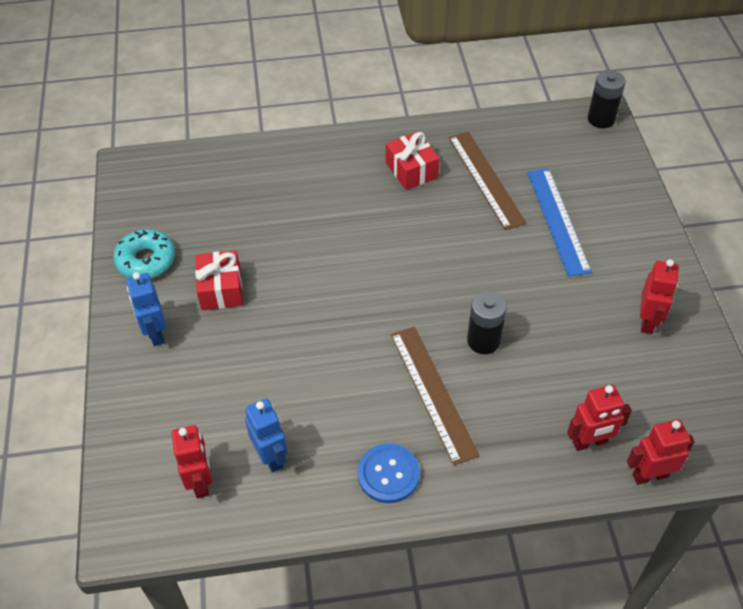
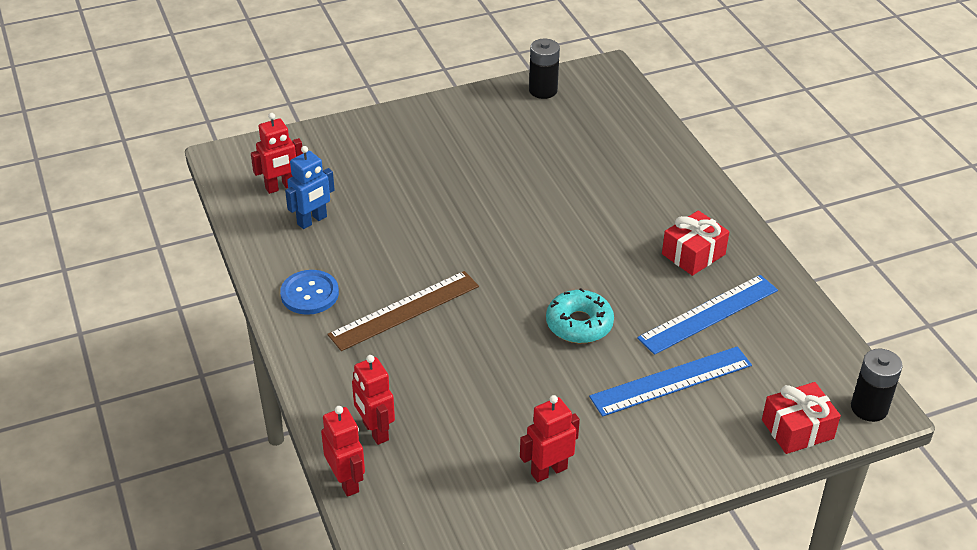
camera: 75 degrees right, 10 degrees down
turquoise donut [113,229,175,279] -> turquoise donut moved to [546,288,614,343]
blue robot [126,272,167,346] -> none
red gift [195,250,243,310] -> red gift moved to [762,382,841,454]
brown ruler [449,132,526,230] -> blue ruler [637,275,778,355]
black battery [467,291,507,354] -> black battery moved to [529,39,560,99]
red robot [640,259,679,334] -> red robot turned 150 degrees clockwise [520,395,580,482]

